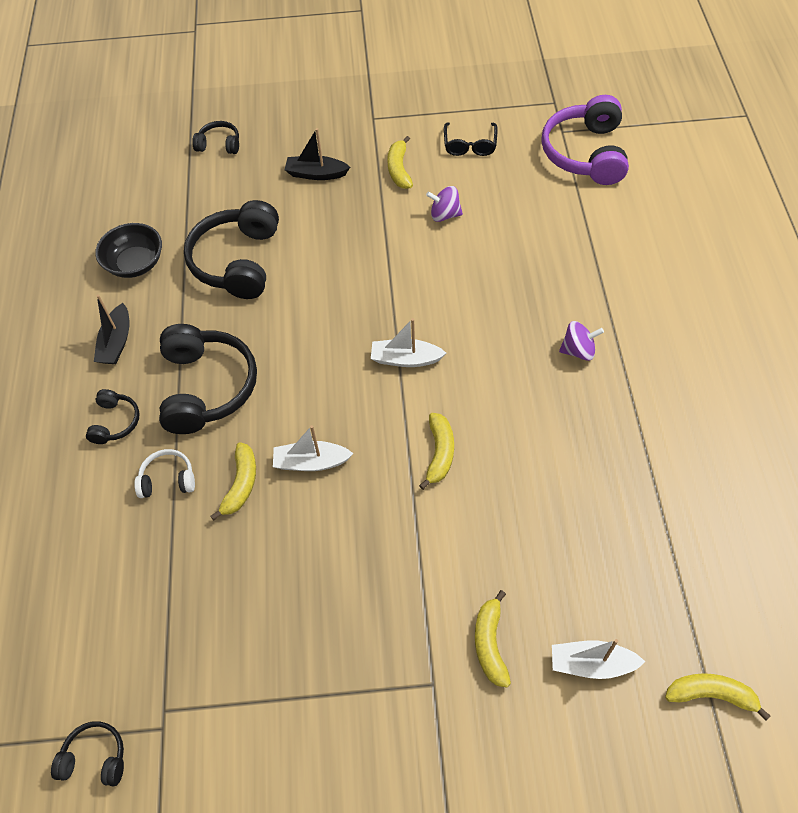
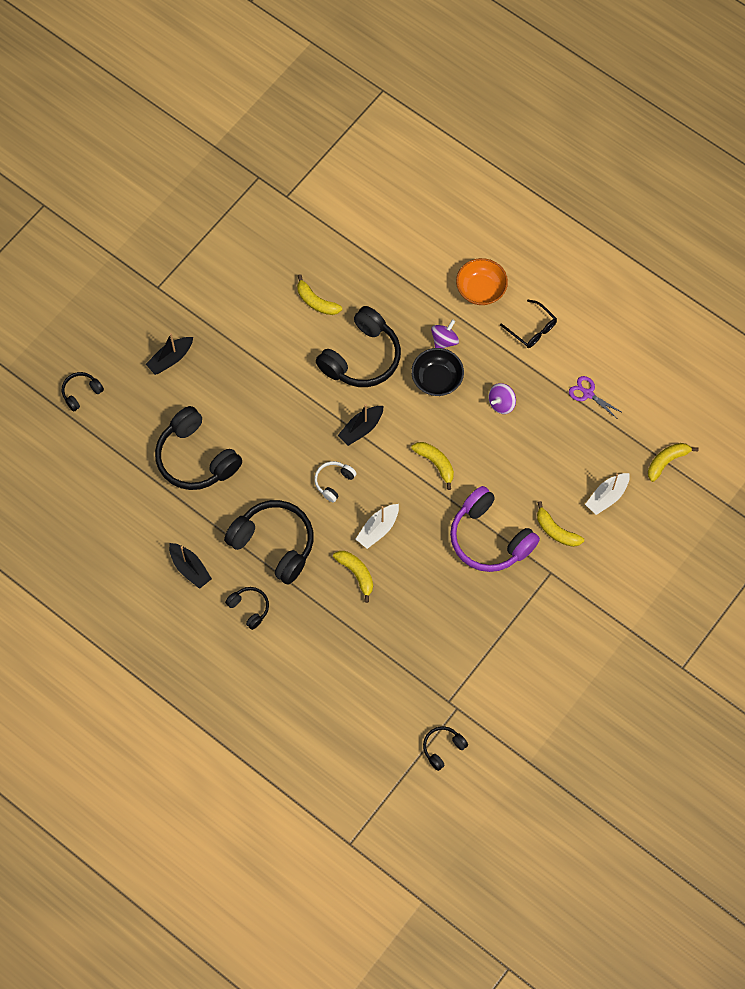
camera: 50 degrees left, 10 degrees up
black bowl [95,223,162,278] -> black bowl moved to [411,348,464,396]
white headphones [134,449,195,498] -> white headphones moved to [314,461,357,503]
white boat [371,318,446,367] -> black boat [337,404,384,446]
yellow banana [387,136,413,189] -> yellow banana moved to [297,274,342,315]
purple spinning top [426,186,463,222] -> purple spinning top moved to [488,383,516,414]
black glasses [444,122,498,156] -> black glasses moved to [500,300,557,348]
purple headphones [541,95,629,185] -> purple headphones moved to [450,486,540,572]
none -> black headphones [316,306,401,387]
none -> orange bowl [456,258,508,305]
none -> purple scissors [569,376,623,418]

